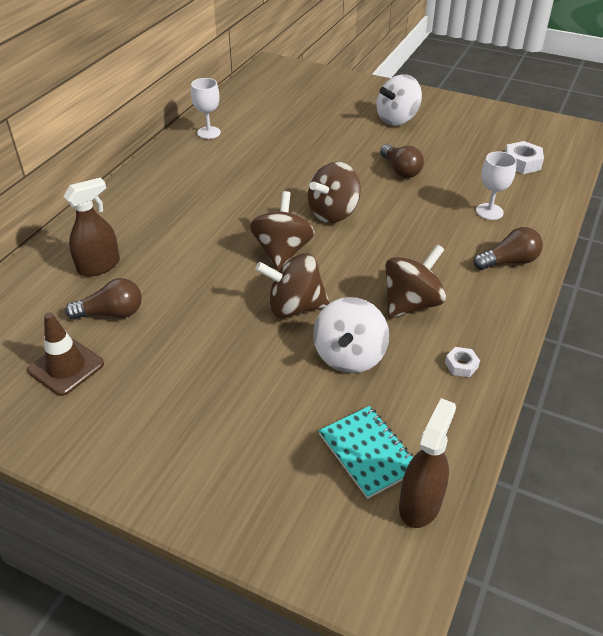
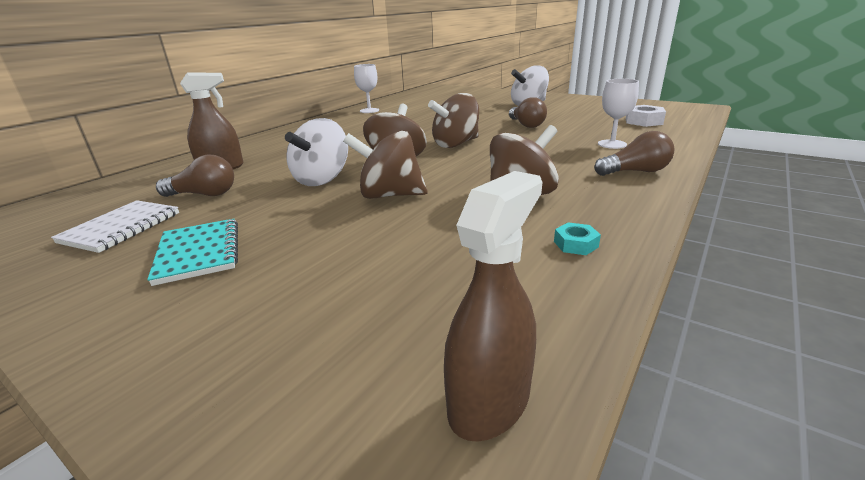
camera: 10 degrees right, 15 degrees down
brown traffic cone [27,312,104,396] -> white notebook [51,200,179,253]
white spinning top [313,297,389,373] -> white spinning top moved to [285,118,348,186]
turquoise notebook [319,406,413,499] -> turquoise notebook moved to [147,219,238,286]
white nut [445,347,480,377] -> turquoise nut [554,222,601,255]

